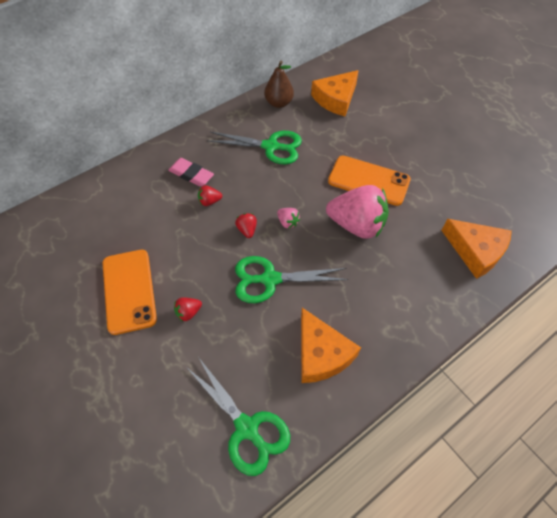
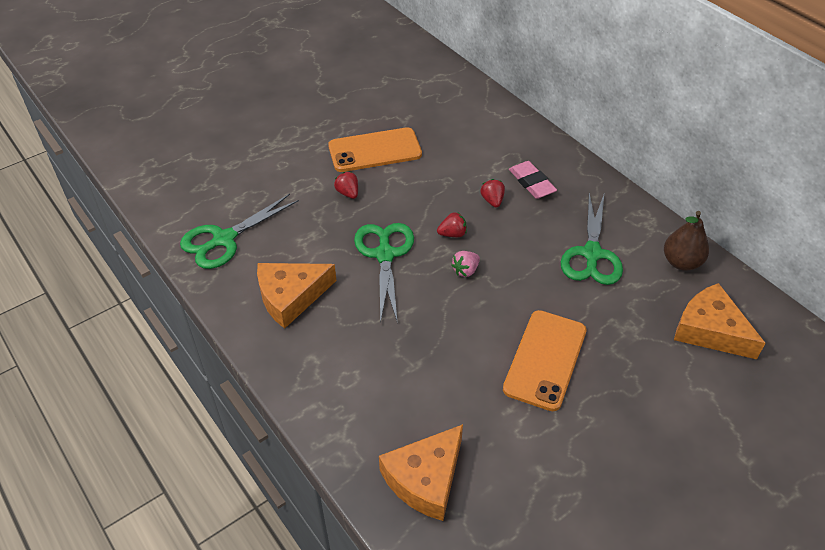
camera: 90 degrees right, 10 degrees down
pink eraser [168,158,214,187] -> pink eraser turned 60 degrees counterclockwise [509,161,557,199]
pink strawberry [326,185,389,239] -> none

